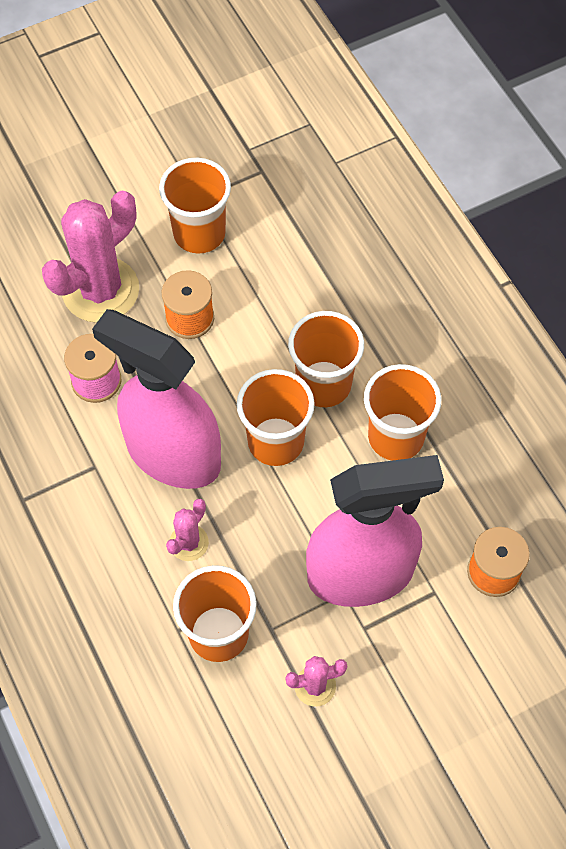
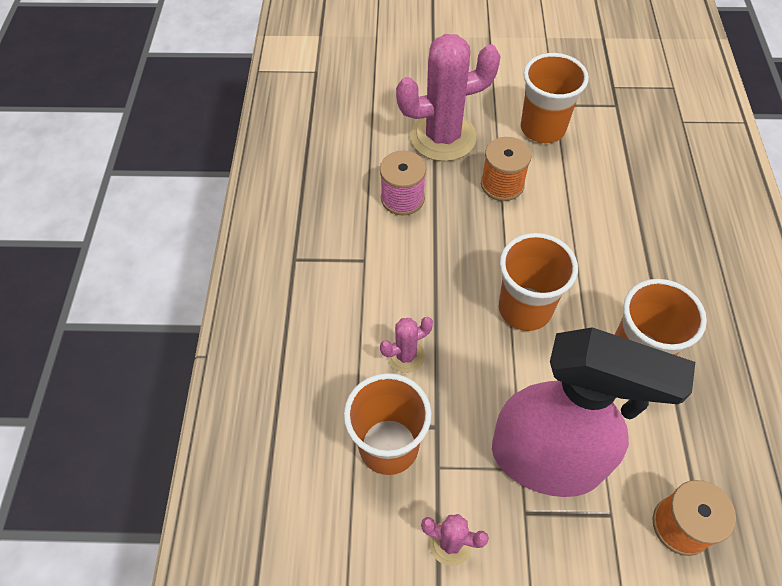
camera: 30 degrees right, 5 degrees down
pink spray bottle [92,309,221,489] -> none
orange cup [288,311,364,407] -> none

